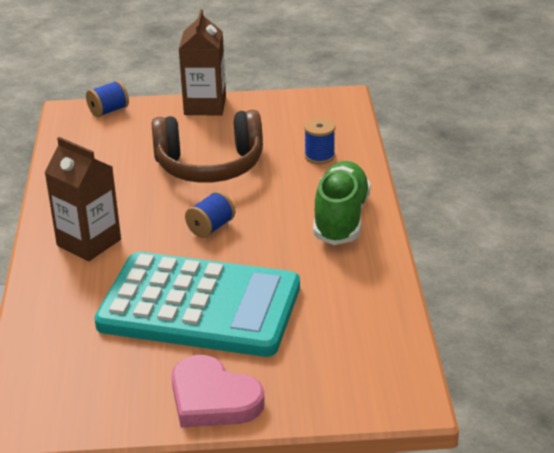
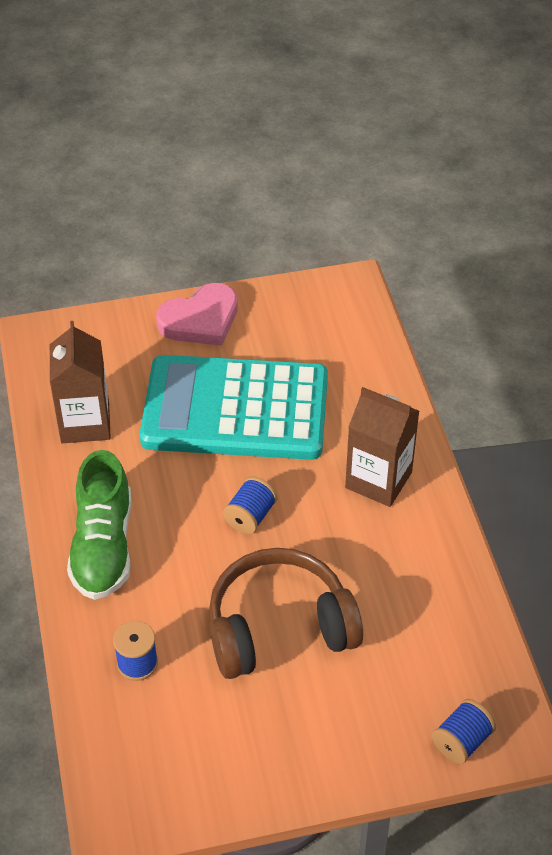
camera: 170 degrees right, 15 degrees up
pink heart [172,355,265,428] -> pink heart turned 120 degrees clockwise [156,283,238,346]
brown carton [179,9,226,115] -> brown carton moved to [50,321,111,443]

